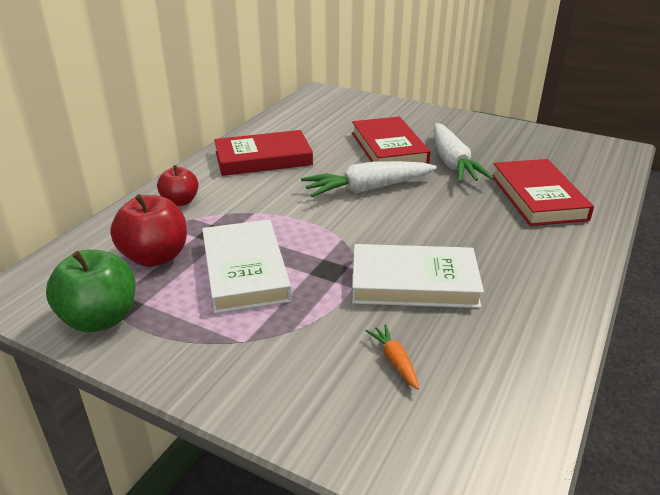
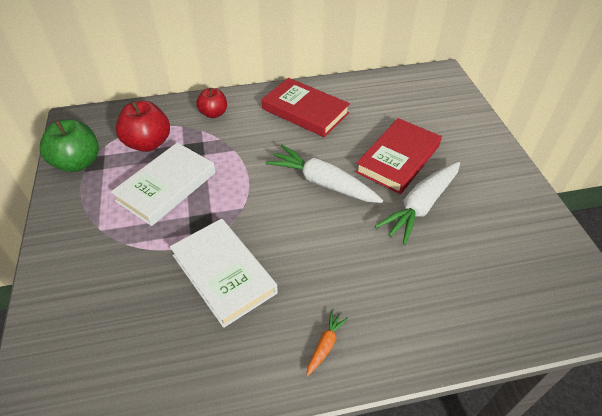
camera: 50 degrees right, 15 degrees up
orange carrot [366,324,419,390] -> orange carrot moved to [307,311,348,376]
red book [492,159,594,226] -> none

